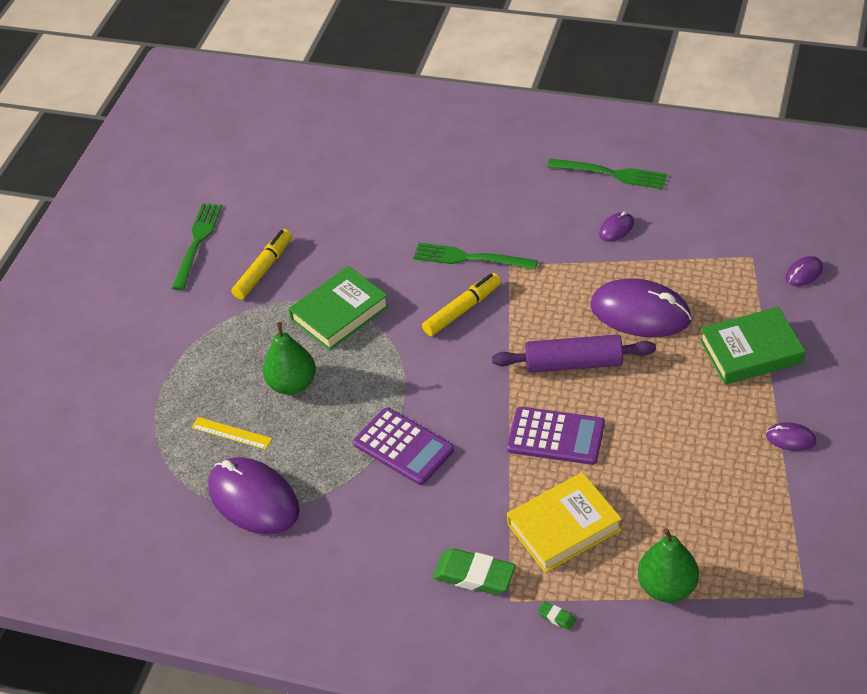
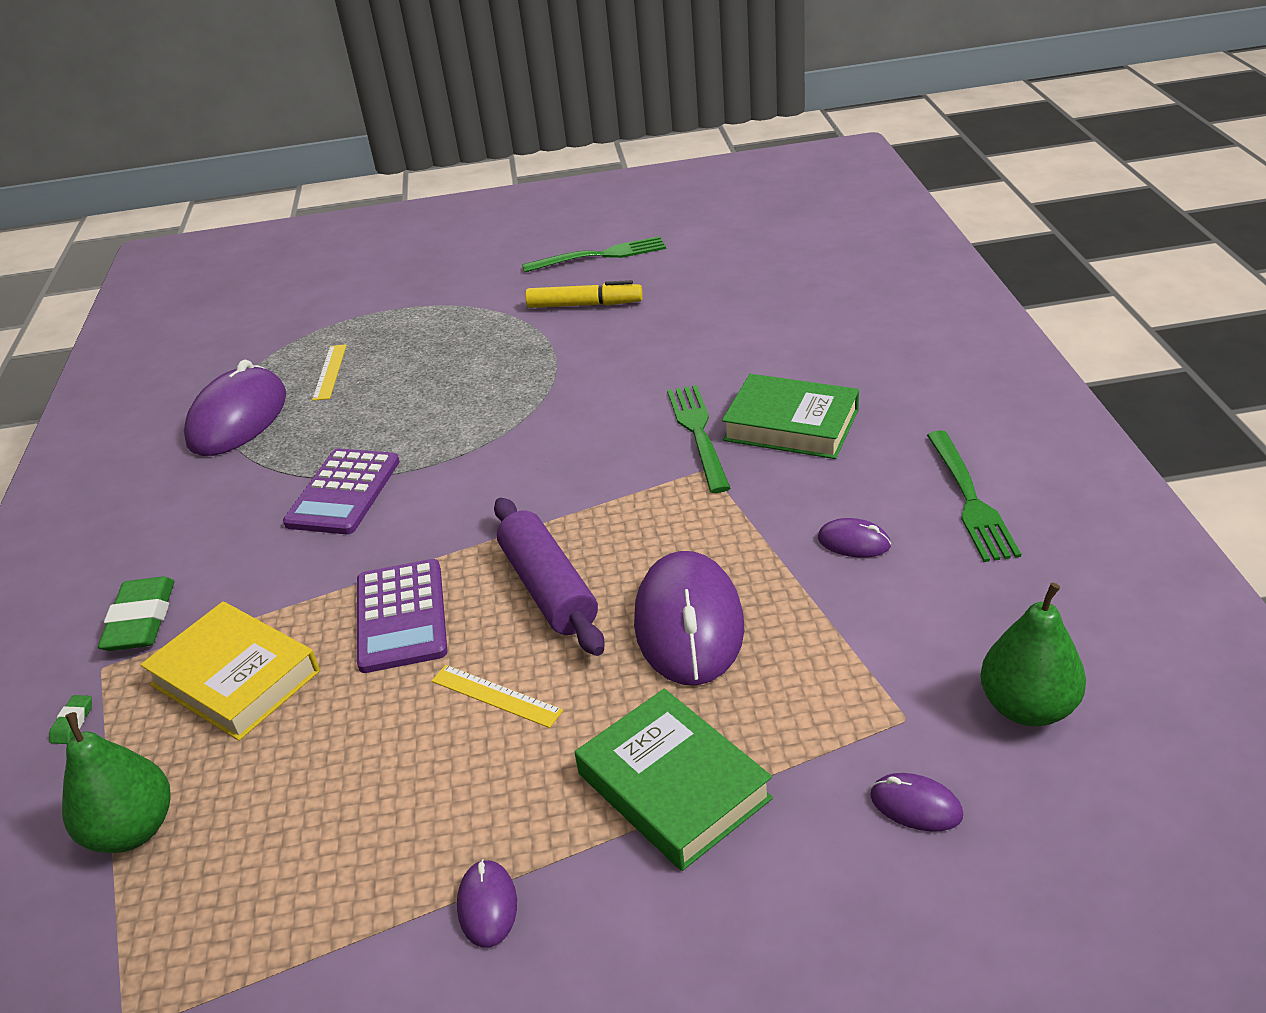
camera: 65 degrees right, 10 degrees down
green pear [263,322,316,395] -> green pear moved to [980,583,1086,726]
green book [289,266,389,351] -> green book moved to [722,374,859,459]
yellow marker [422,273,501,336] -> none
none -> yellow ruler [431,665,563,728]

